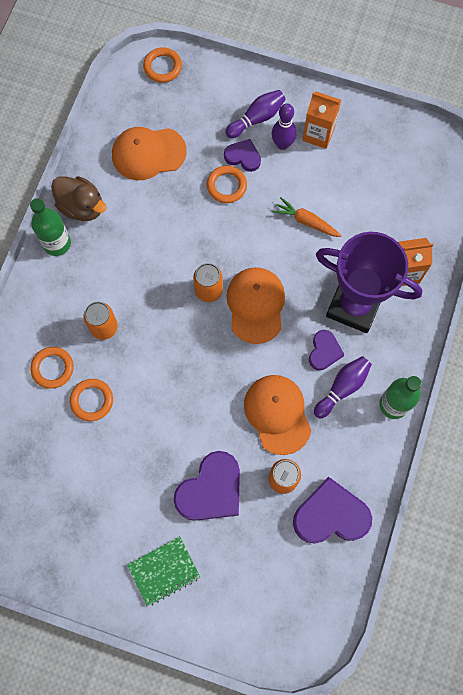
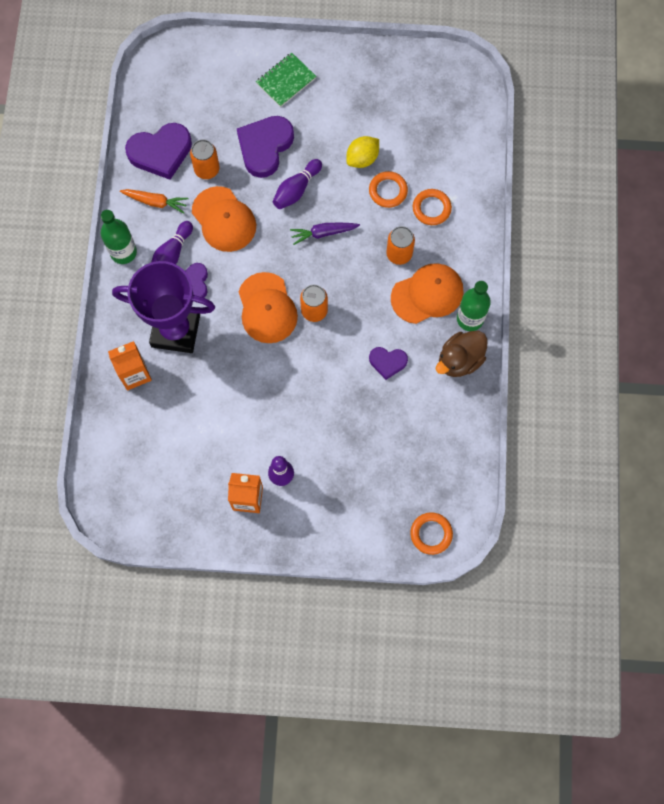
camera: 165 degrees right, 0 degrees up
brown duck [51,176,107,221] -> brown duck turned 60 degrees counterclockwise [436,331,488,377]
orange cap [112,127,187,180] -> orange cap moved to [391,263,464,324]
orange ring [207,166,247,203] -> none
purple heart [224,139,261,172] -> purple heart moved to [369,347,408,380]
purple bowling pin [226,90,286,138] -> purple bowling pin moved to [273,159,322,209]
orange carrot [273,197,341,237] -> orange carrot moved to [120,189,188,213]
none -> purple carrot [290,223,360,245]
none -> yellow lemon [346,136,379,168]

